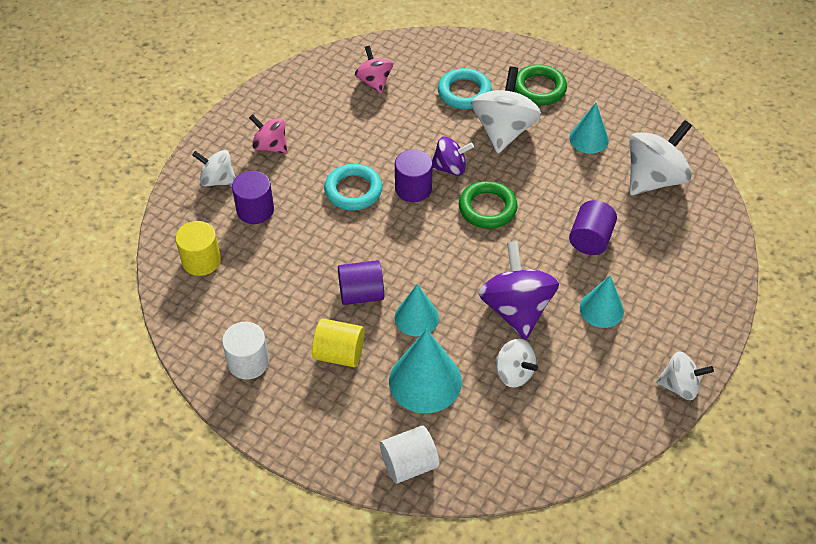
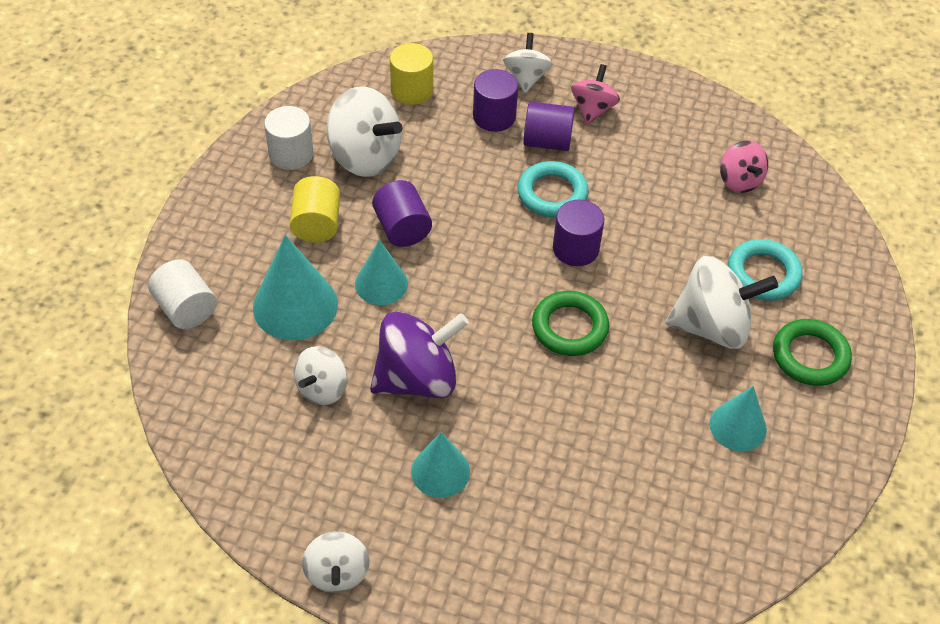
camera: 75 degrees right, 0 degrees up
pink spinning top [355,46,393,94] -> pink spinning top turned 105 degrees clockwise [720,140,768,193]
purple spinning top [432,137,474,176] -> none
purple cylinder [569,200,617,255] -> purple cylinder moved to [523,102,575,151]
white spinning top [630,120,692,195] -> white spinning top moved to [326,87,402,177]

